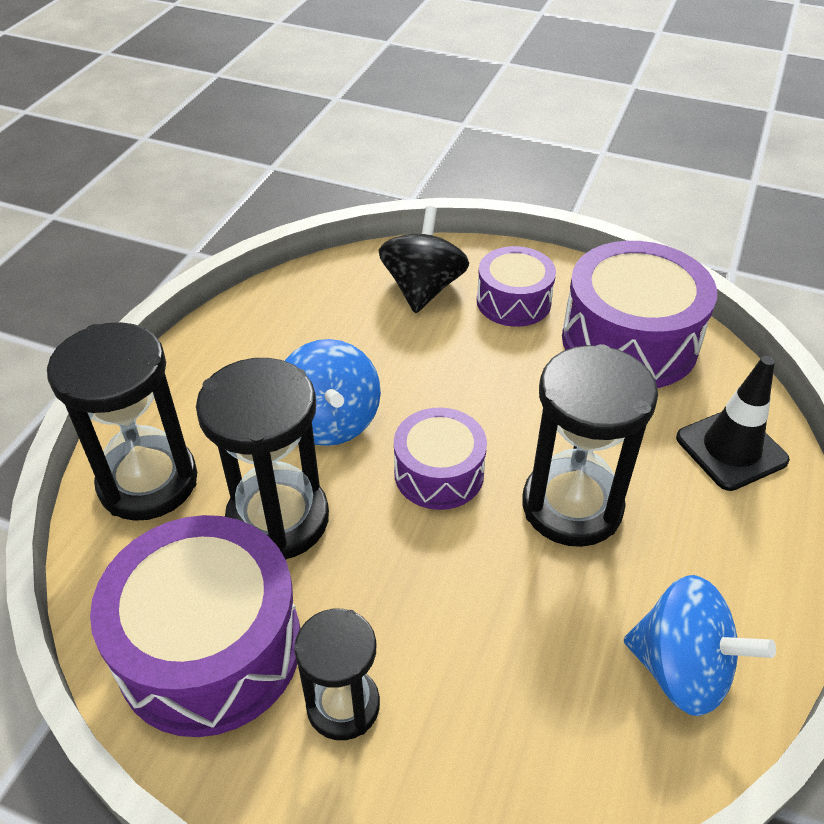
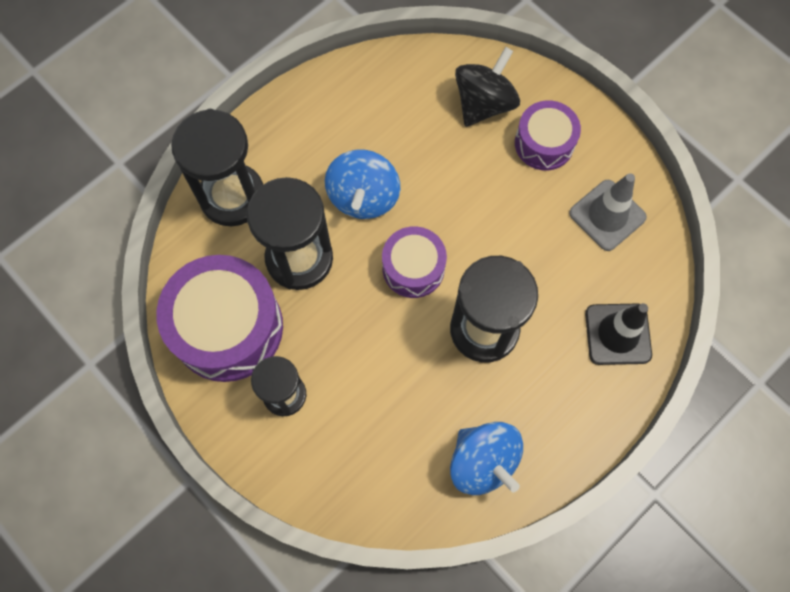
camera: 25 degrees right, 25 degrees up
purple drum [562,241,717,388] -> grey traffic cone [569,173,647,251]

